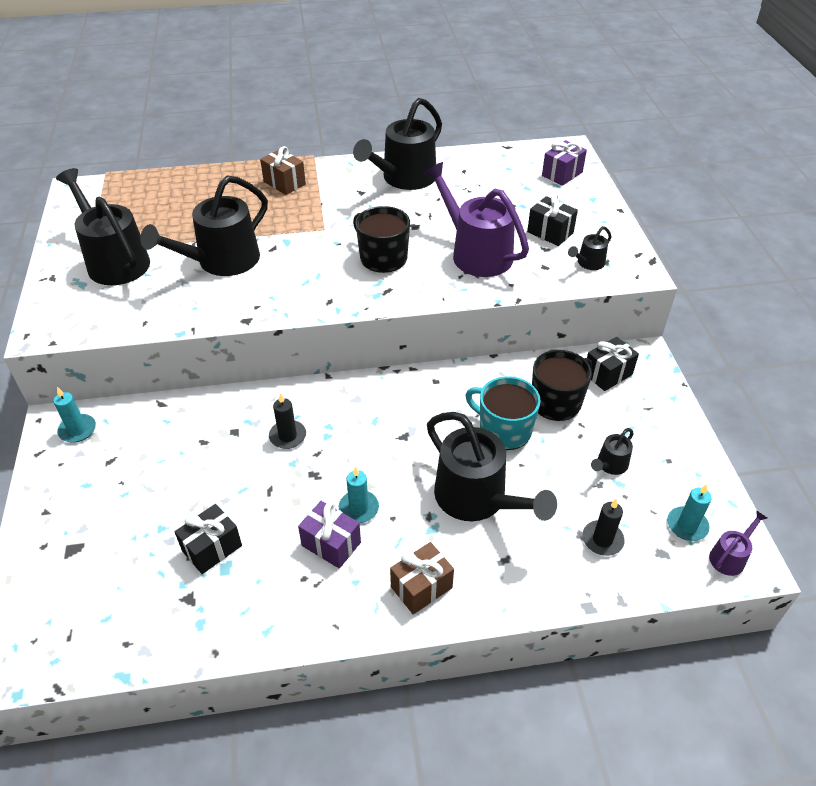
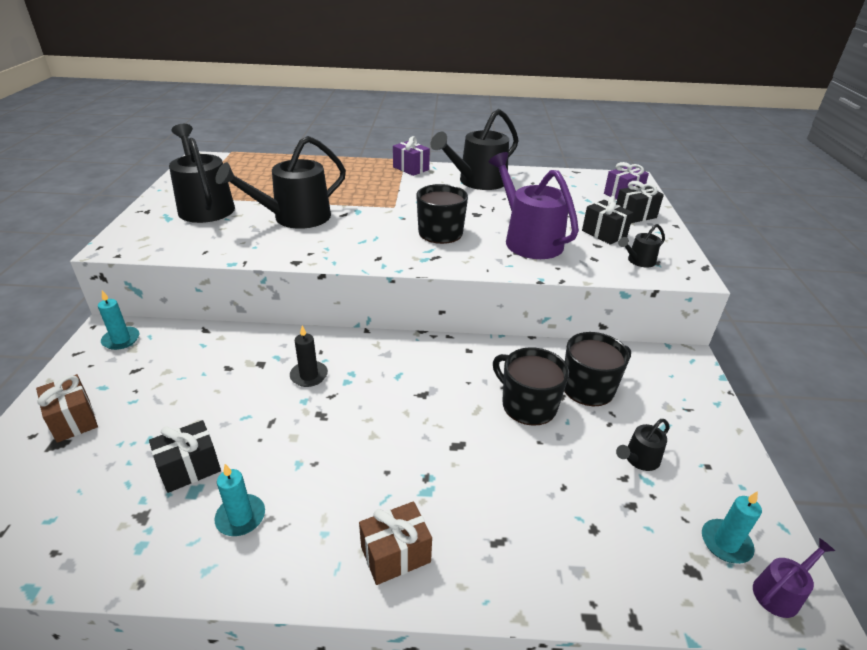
camera: 10 degrees right, 10 degrees down
brown gift [260,146,306,195] -> brown gift moved to [36,374,98,443]
purple gift [298,501,361,569] -> purple gift moved to [393,136,430,176]
turquoise candle [339,467,379,523] -> turquoise candle moved to [214,464,265,536]
black watering can [427,412,557,521] -> none
turquoise mug [465,376,541,450] -> black mug [493,347,569,426]
black candle [582,499,625,556] -> none
black gift [587,337,639,391] -> black gift moved to [616,181,664,223]

